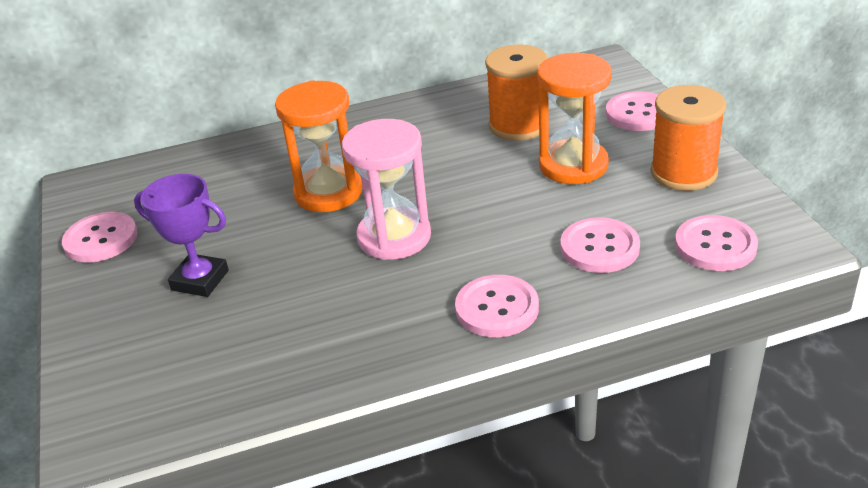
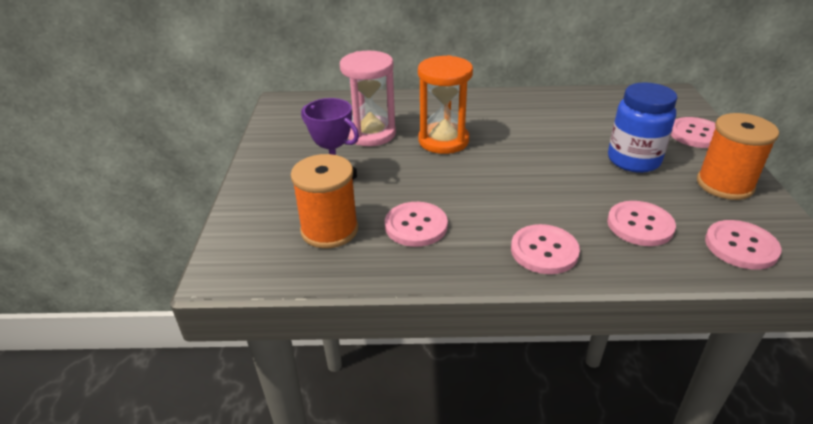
camera: 15 degrees right, 0 degrees up
pink button [62,212,138,262] -> pink button moved to [385,202,448,247]
pink hourglass [342,119,431,260] -> pink hourglass moved to [340,51,396,146]
orange spool [485,45,548,141] -> orange spool moved to [291,154,358,248]
orange hourglass [537,53,612,184] -> blue jar [608,82,677,173]

